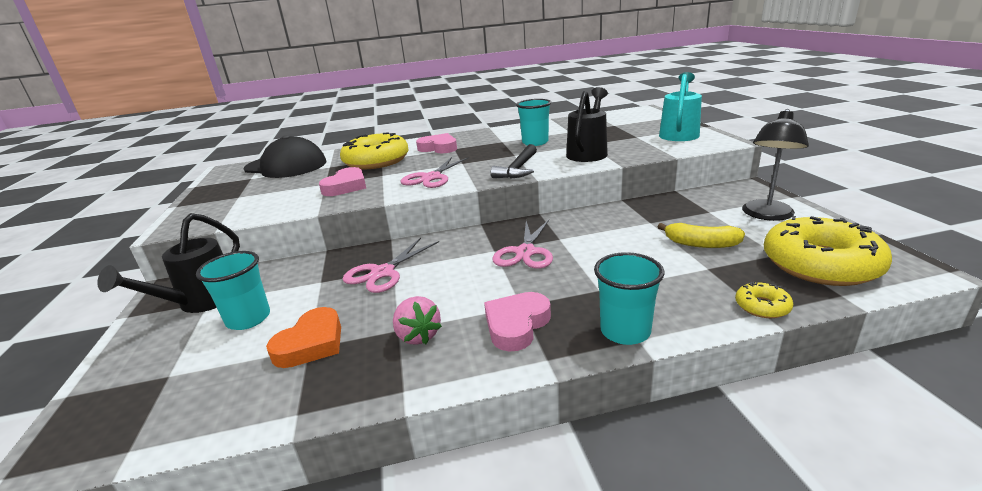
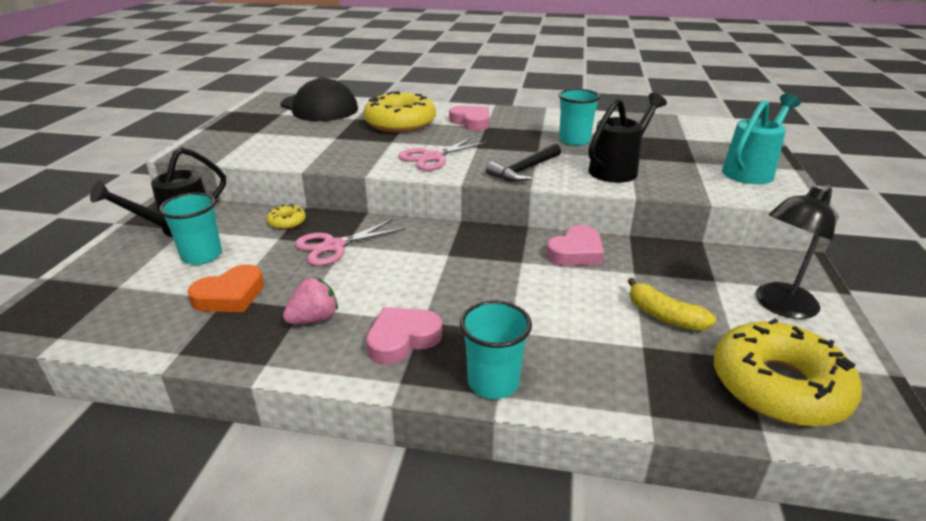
camera: 20 degrees right, 5 degrees up
pink heart [319,167,366,196] -> pink heart moved to [546,225,604,266]
pink strawberry [393,296,442,345] -> pink strawberry turned 120 degrees counterclockwise [283,277,338,324]
pink scissors [492,220,553,269] -> none
yellow donut [735,282,793,318] -> yellow donut moved to [266,204,306,229]

